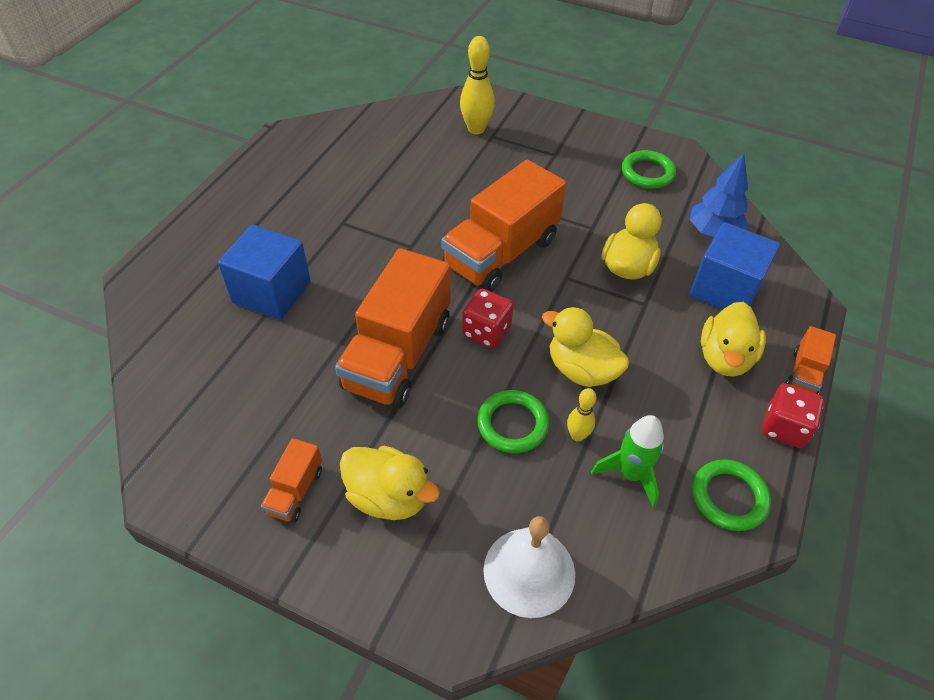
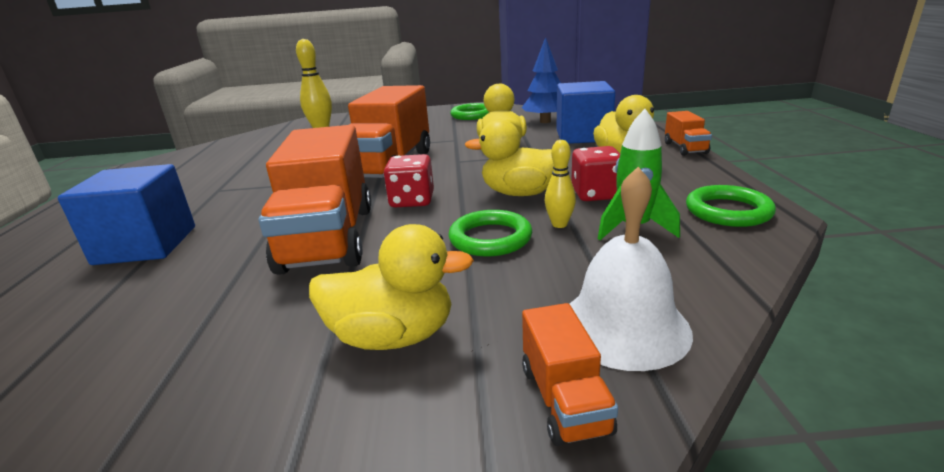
camera: 25 degrees left, 25 degrees down
orange truck [261,438,322,523] -> orange truck moved to [522,303,618,446]
red dice [762,383,824,448] -> red dice moved to [571,146,620,201]

